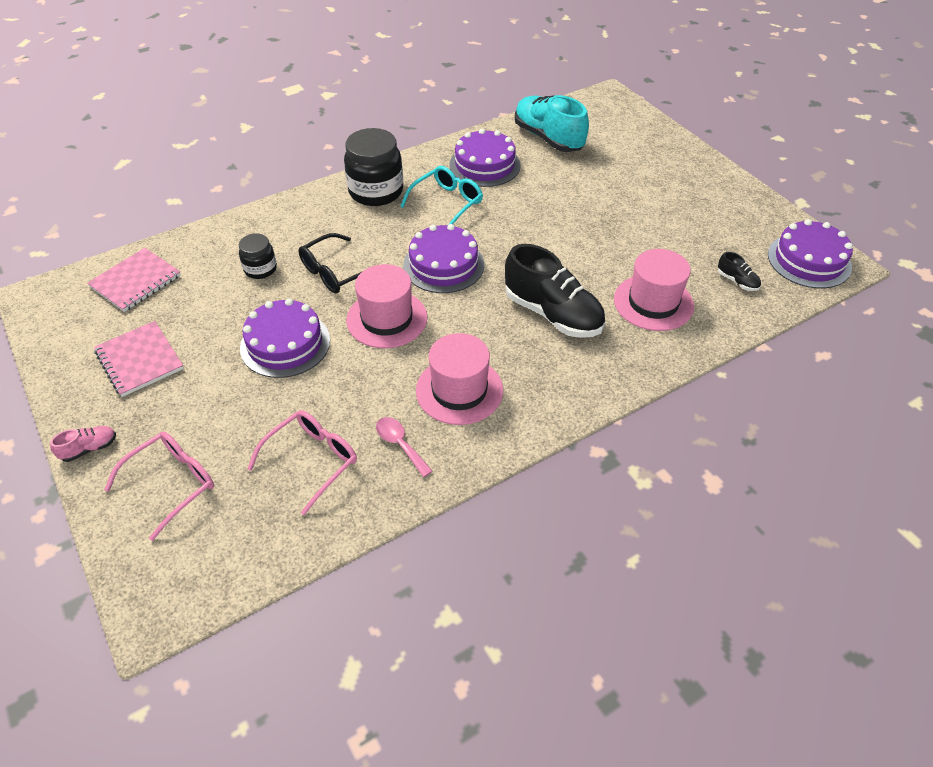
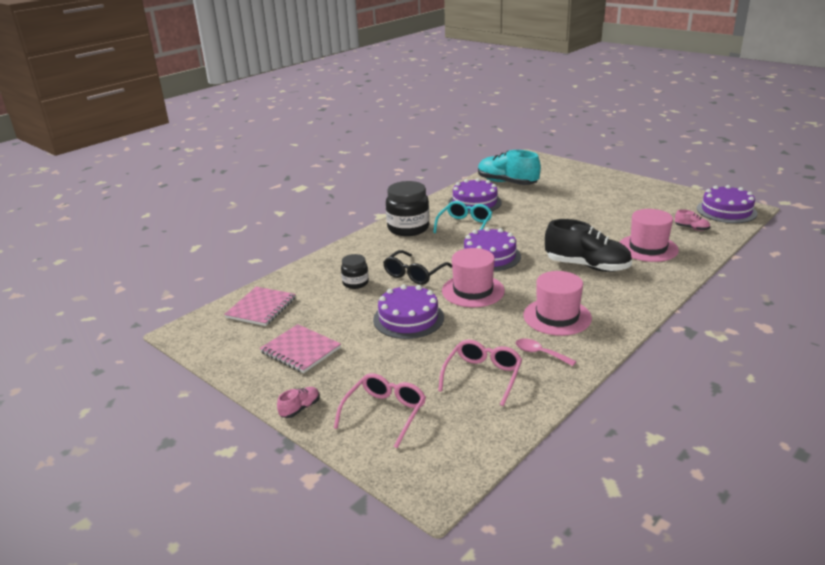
camera: 15 degrees left, 20 degrees down
black shoe [718,252,761,291] -> pink shoe [675,209,710,231]

